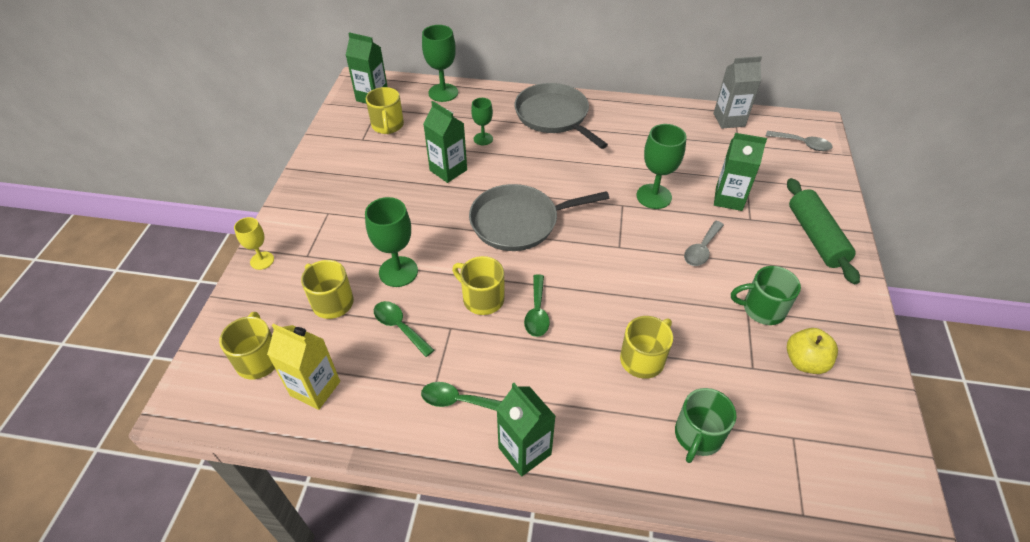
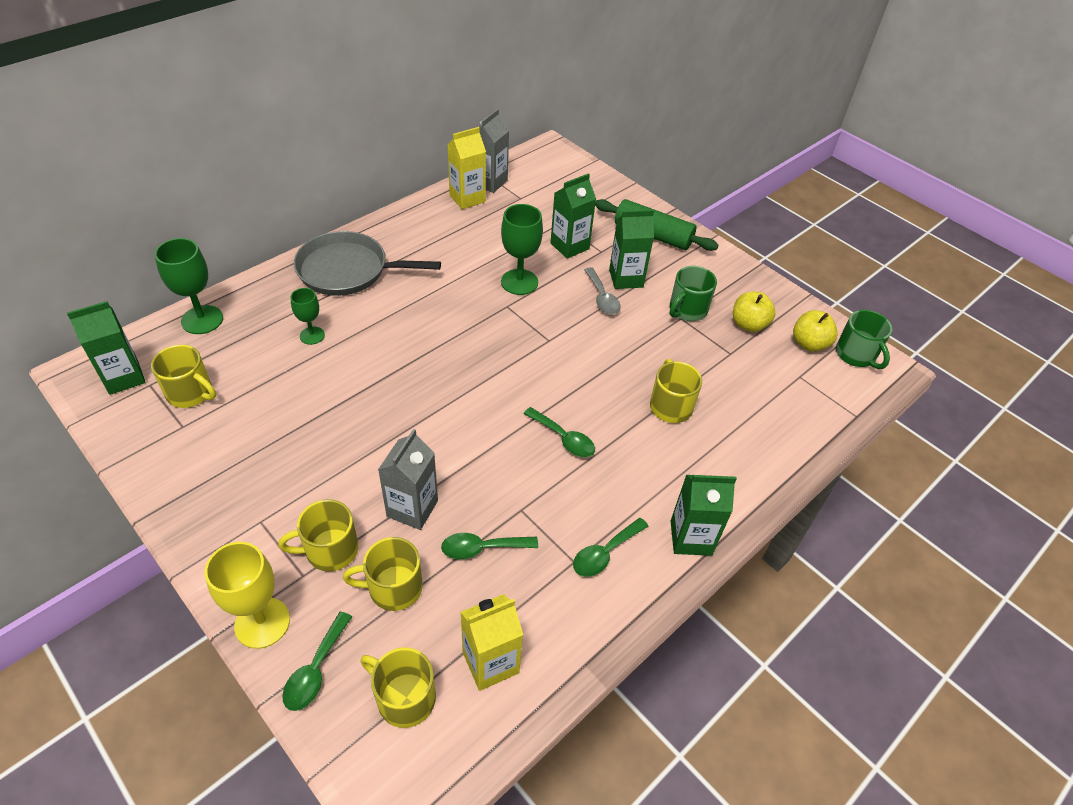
camera: 55 degrees left, 0 degrees up
yellow goblet [234,217,274,270] -> yellow goblet [205,542,290,649], size x1.65
green goblet [365,197,418,287] -> grey carton [378,429,438,530]
green carton [423,101,467,183] -> green carton moved to [609,210,654,289]
yellow mug [452,256,504,315] -> yellow mug moved to [279,499,358,571]
grey pan [469,184,609,251] -> none
green mug [675,388,737,463] -> green mug moved to [836,310,892,369]
grey spoon [766,131,833,151] -> none
none -> green spoon [282,611,352,711]
none -> yellow carton [447,127,486,209]
none -> yellow apple [793,310,838,352]

